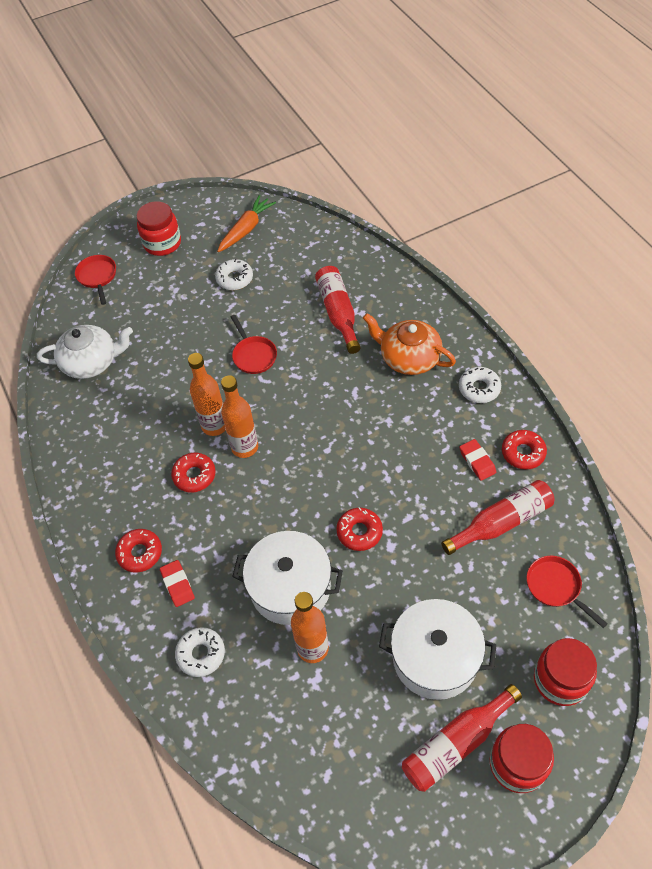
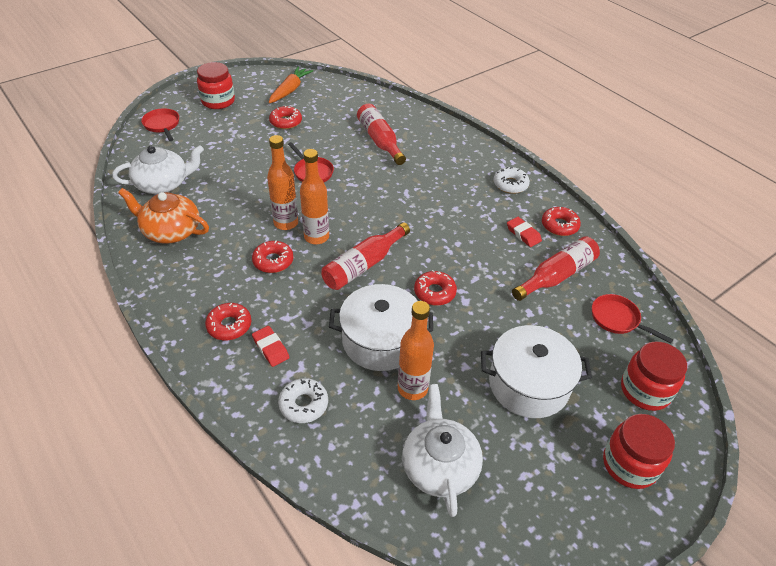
camera: 15 degrees left, 10 degrees down
white donut [215,259,253,290] -> red donut [269,106,302,129]
orange teapot [363,313,456,375] -> orange teapot moved to [118,188,209,244]
red bottle [402,684,522,792] -> red bottle moved to [321,222,410,290]
none -> white teapot [402,384,483,517]

